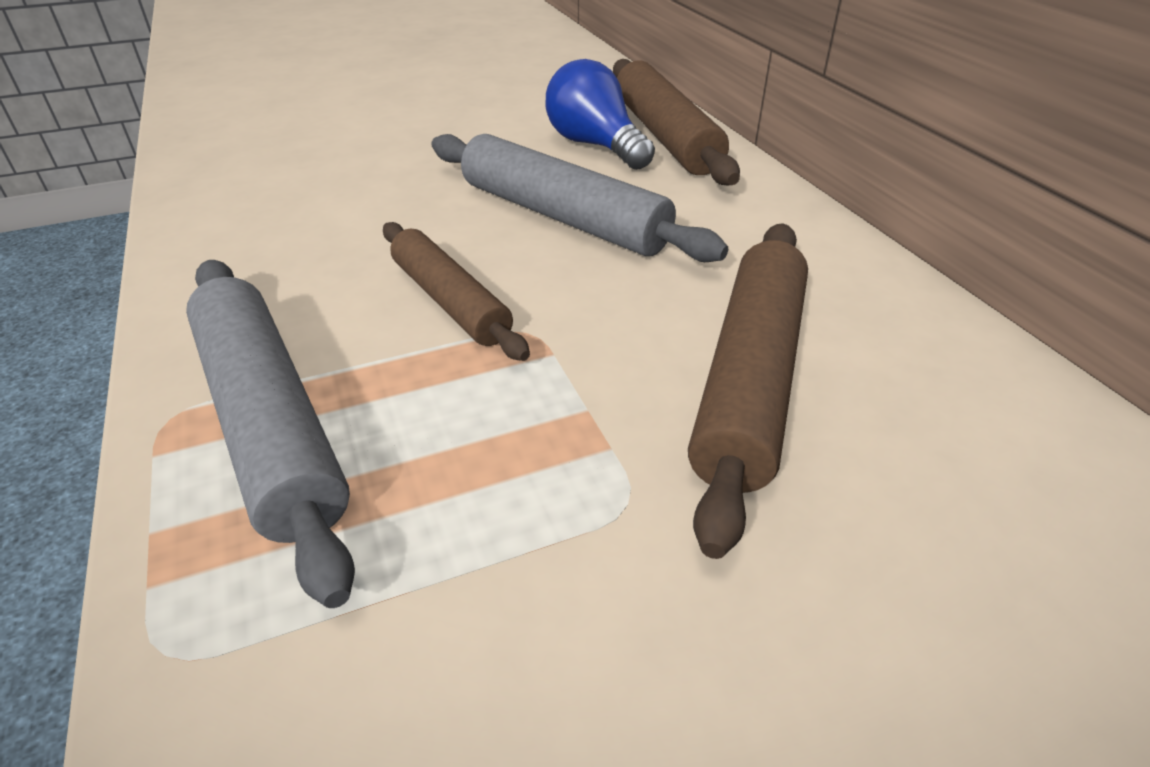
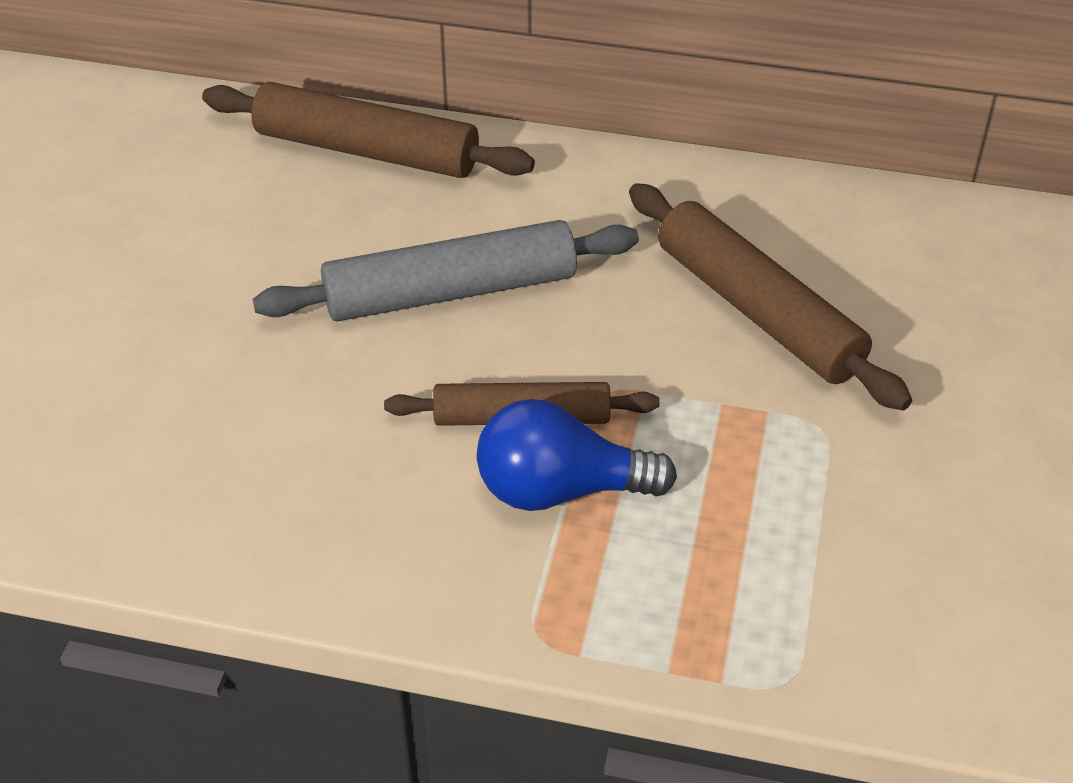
camera: 55 degrees left, 5 degrees up
grey rolling pin [186,260,355,608] -> none
blue light bulb [545,59,655,170] -> blue light bulb moved to [477,399,677,511]

